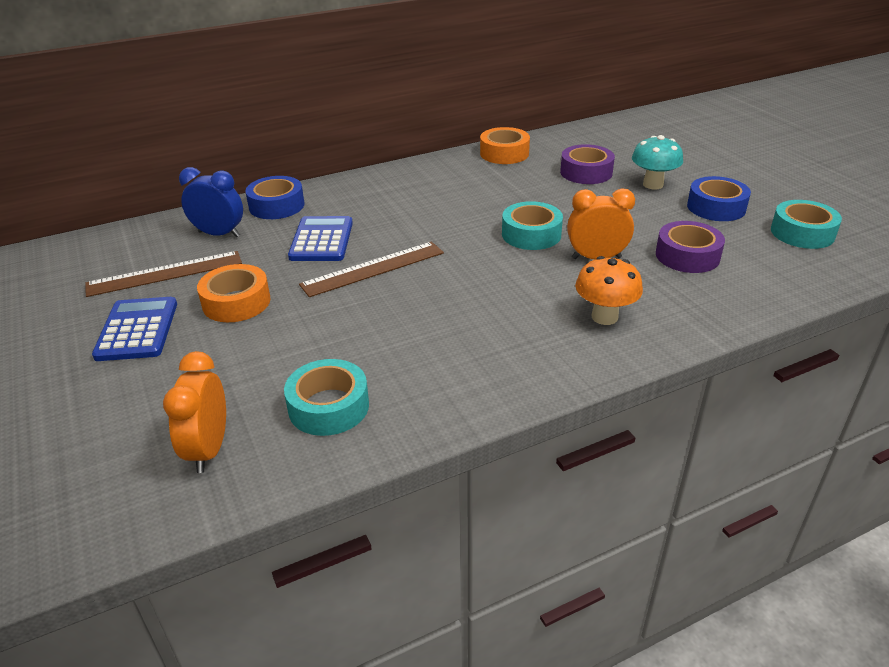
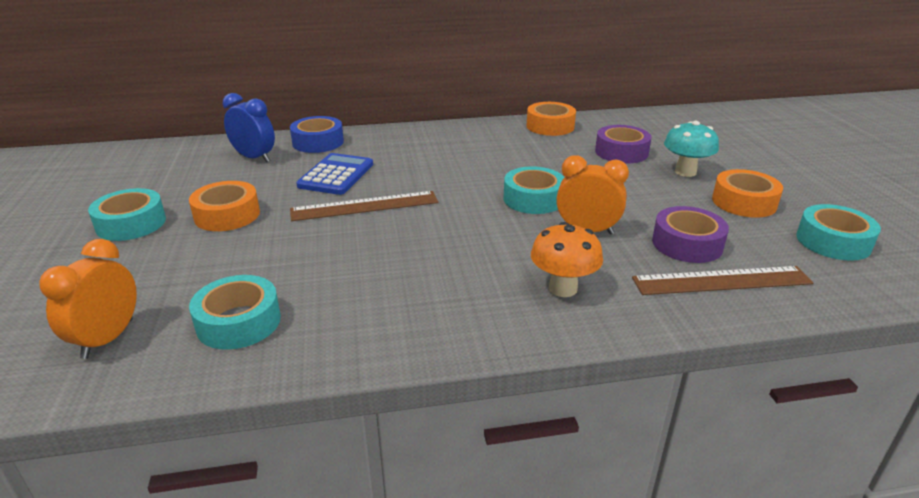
camera: 15 degrees right, 5 degrees down
brown ruler [85,251,242,297] -> brown ruler moved to [632,266,813,295]
blue calculator [92,297,177,361] -> turquoise tape [88,188,166,241]
blue tape [687,176,751,221] -> orange tape [712,169,783,218]

